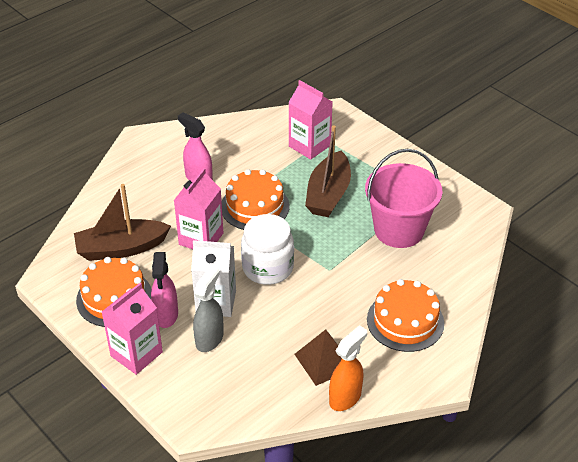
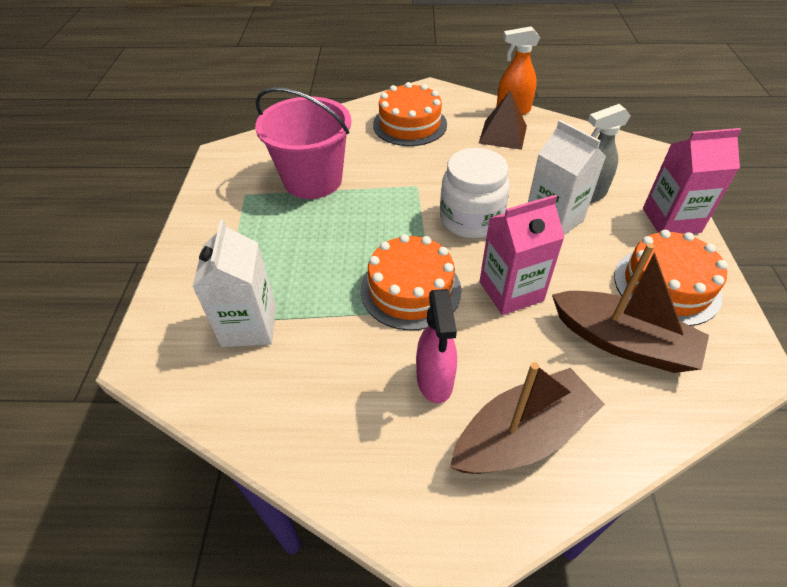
camera: 135 degrees left, 5 degrees up
pink spray bottle [151,252,178,328] -> none
pink carton [288,80,333,160] -> white carton [192,219,276,347]
brown boat [305,125,351,217] -> brown boat moved to [450,362,605,474]

